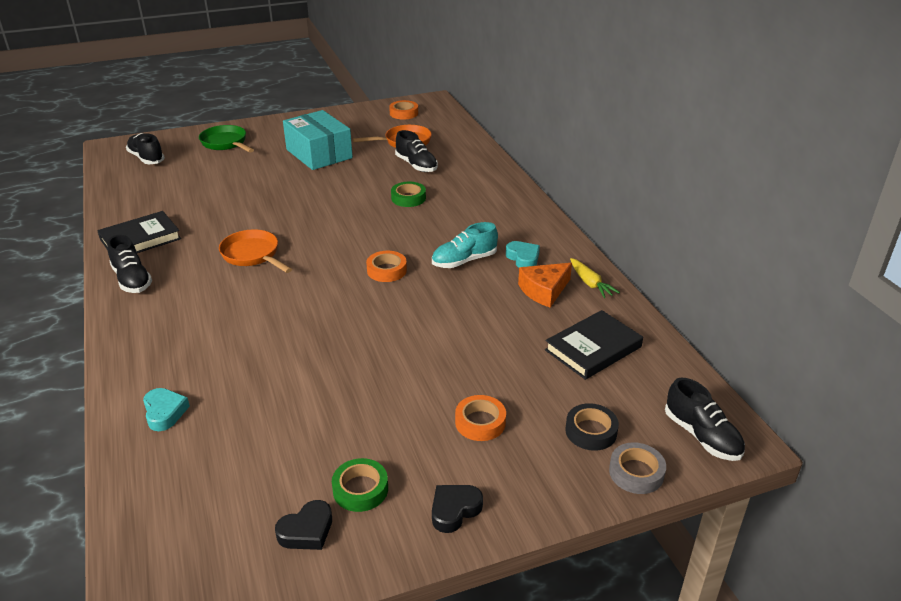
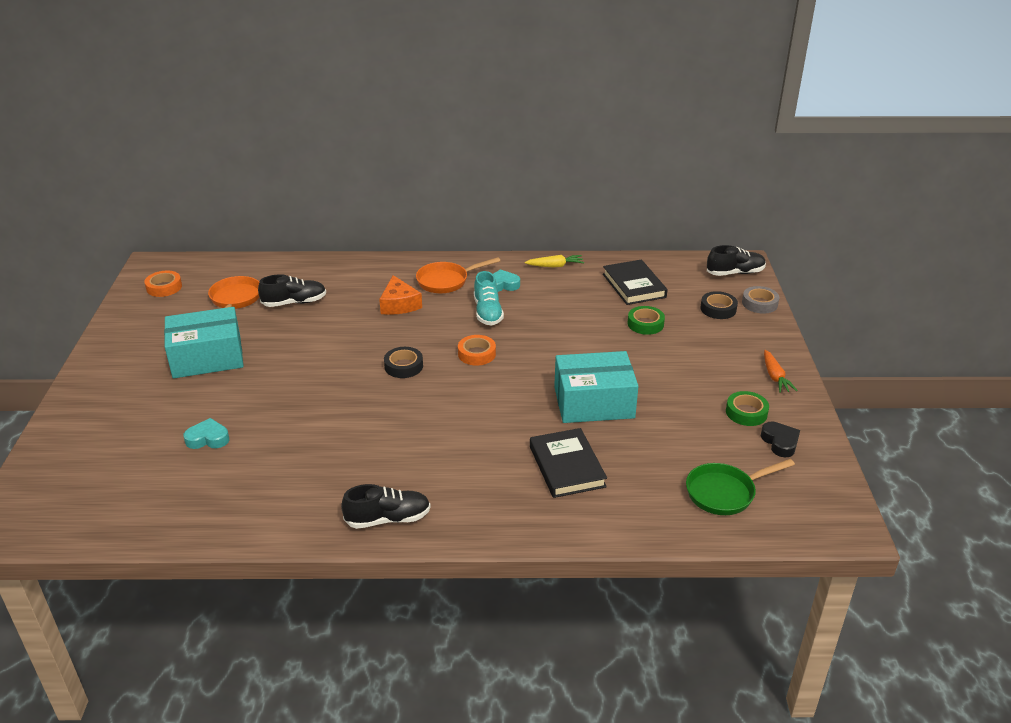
camera: 70 degrees left, 0 degrees up
black book [97,211,181,253] -> black book moved to [530,428,607,498]
black shoe [126,133,165,164] -> none
turquoise heart [143,388,190,431] -> turquoise heart moved to [183,418,229,449]
green pan [199,125,254,153] -> green pan moved to [686,459,795,515]
orange pan [219,229,292,273] -> orange pan moved to [416,257,500,293]
green tape [391,182,426,207] -> green tape moved to [628,306,665,335]
black heart [432,485,483,533] -> orange carrot [764,350,798,393]
orange tape [455,395,506,441] -> none
orange cheese [518,263,572,307] -> orange cheese moved to [379,275,422,315]
none -> black tape [384,347,423,378]
none -> turquoise box [554,351,639,423]

